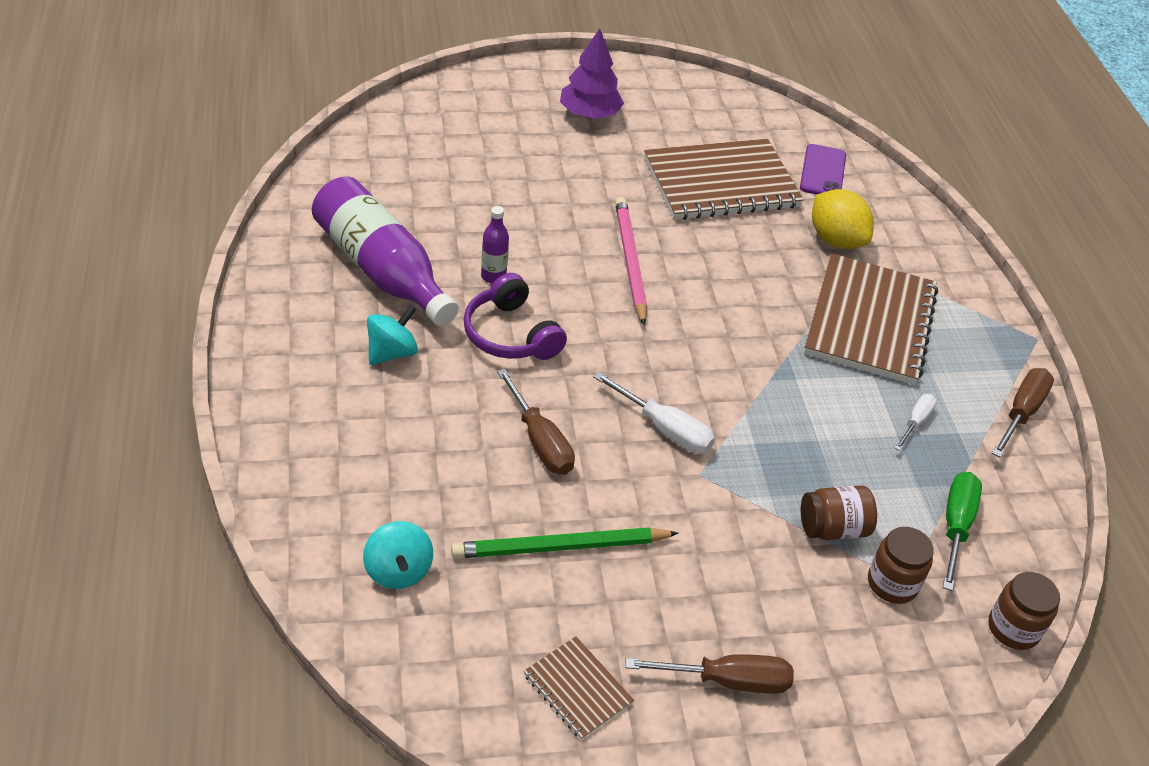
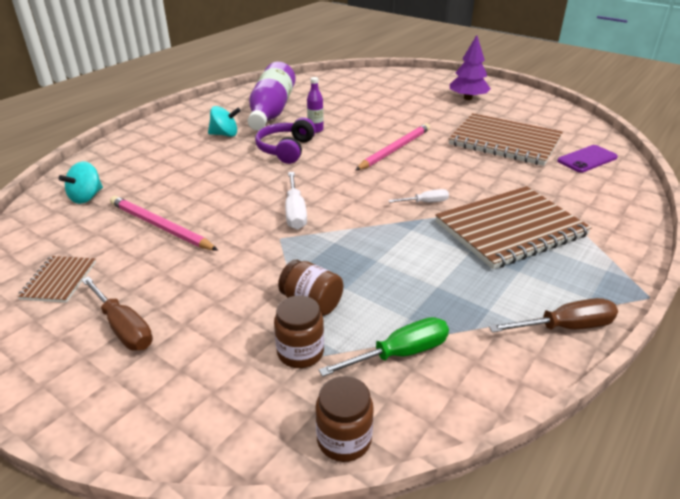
camera: 50 degrees right, 10 degrees down
green pencil [451,527,679,559] -> pink pencil [110,196,218,251]
brown screwdriver [497,368,575,475] -> none
yellow lemon [812,189,874,249] -> none
white screwdriver [895,394,937,451] -> white screwdriver moved to [388,189,449,203]

